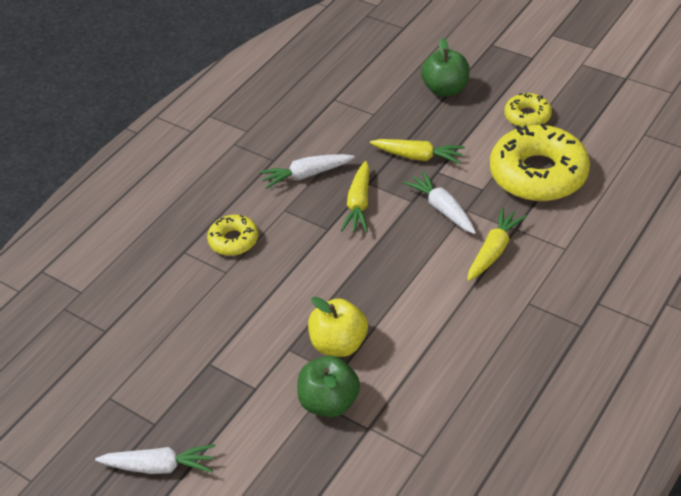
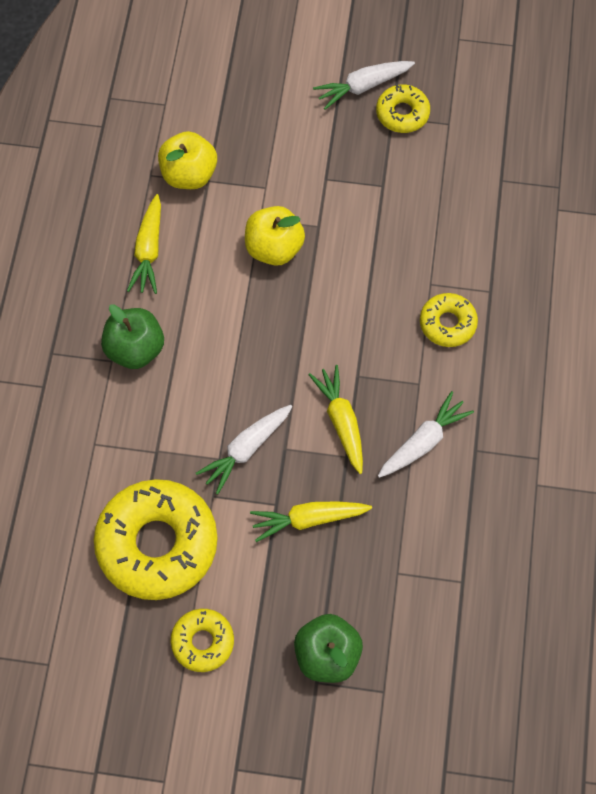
camera: 150 degrees right, 20 degrees up
green apple [297,356,360,417] -> green apple moved to [101,304,164,369]
white carrot [403,171,476,234] -> white carrot turned 105 degrees clockwise [196,405,292,494]
yellow carrot [467,207,527,281] -> yellow carrot moved to [127,194,161,294]
none -> yellow apple [158,131,217,189]
none -> yellow donut [376,84,430,133]

